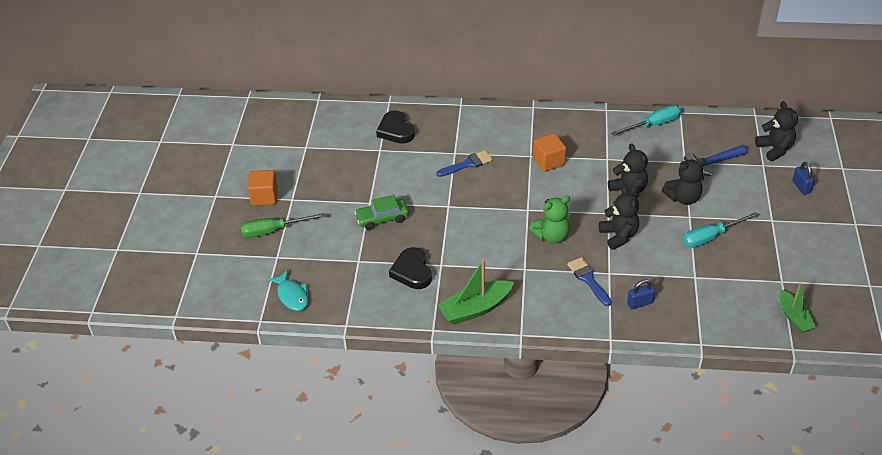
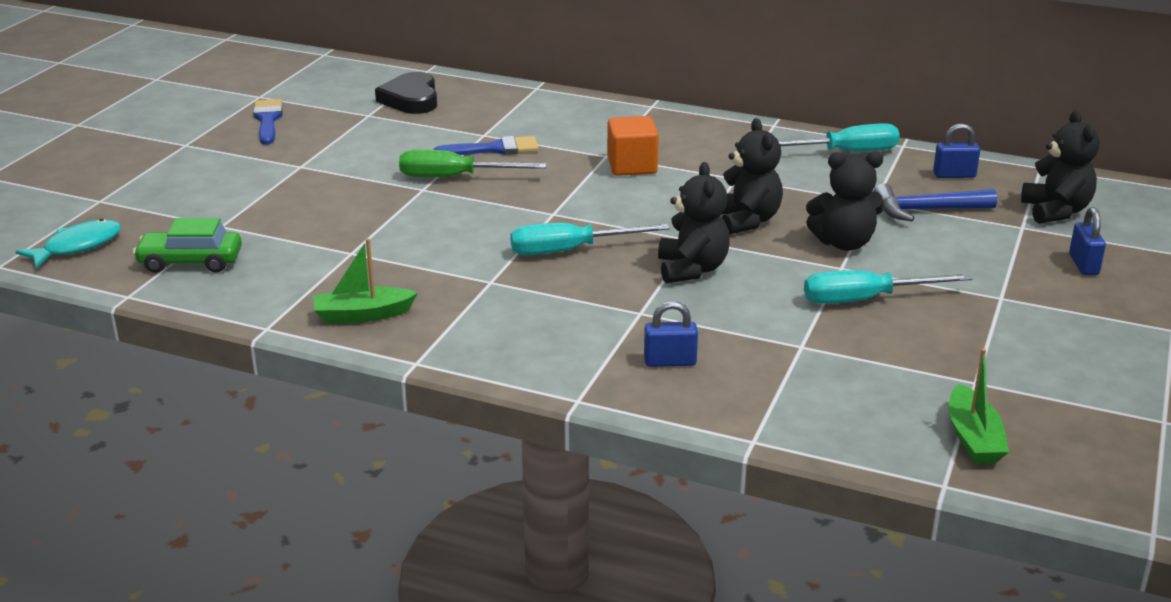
camera: 15 degrees right, 15 degrees down
green screwdriver [241,213,326,238] -> green screwdriver moved to [399,149,547,177]
orange cube [248,170,278,206] -> none
turquoise fish [267,270,308,311] -> turquoise fish turned 120 degrees counterclockwise [15,219,121,268]
green car [354,195,409,230] -> green car moved to [133,218,242,273]
black heart [389,247,432,289] -> none
green boat [437,259,514,325] -> green boat [313,238,418,324], size x0.66
green teddy bear [529,195,570,244] -> turquoise screwdriver [510,223,670,255]
blue brush [567,257,612,306] -> blue brush moved to [253,99,282,145]
none -> blue padlock [933,123,980,178]

